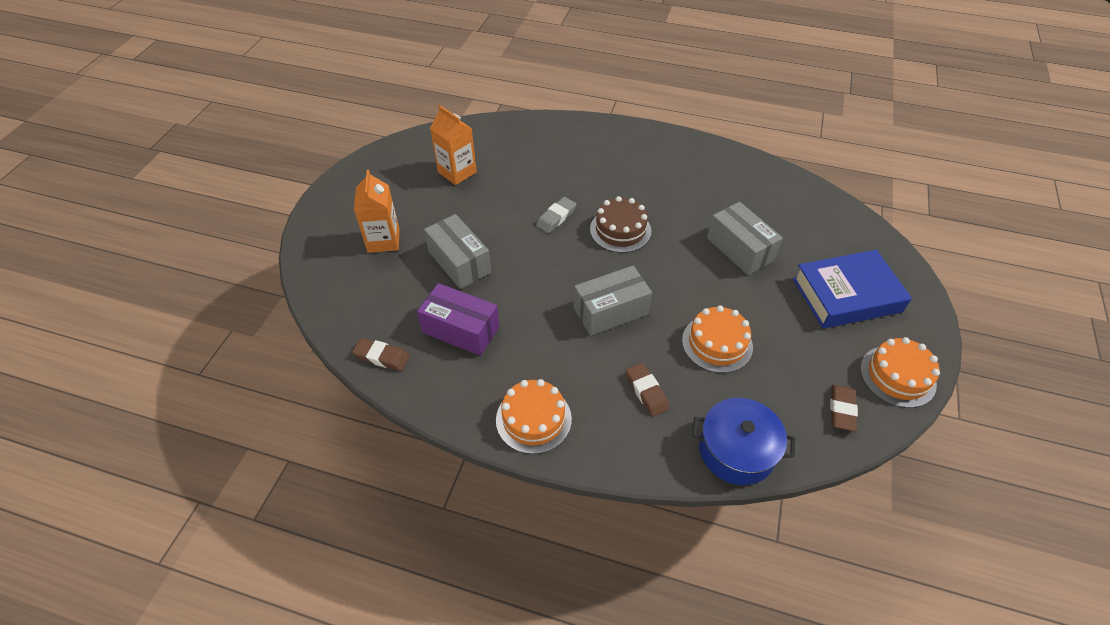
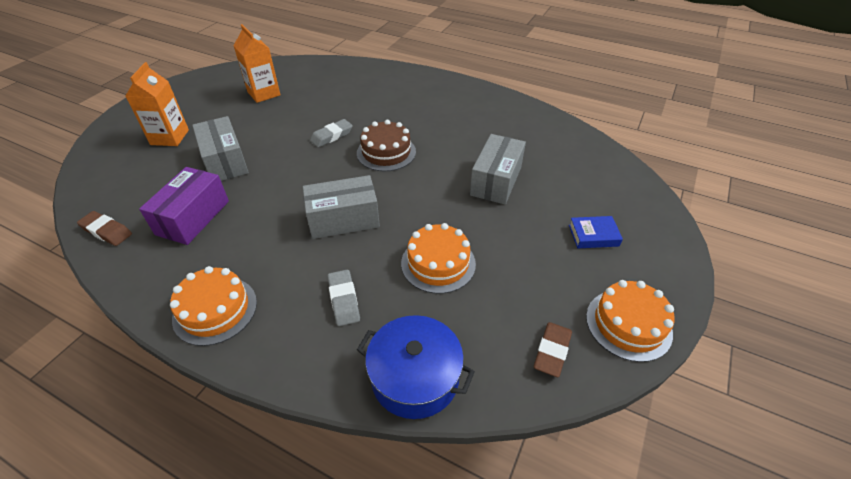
camera: 10 degrees right, 5 degrees down
purple box [417,283,500,356] -> purple box turned 75 degrees clockwise [139,167,229,245]
brown eraser [626,363,670,417] -> grey eraser [327,270,360,326]
grey box [707,202,783,275] -> grey box turned 45 degrees clockwise [470,134,526,204]
blue book [793,250,912,329] -> blue book [569,216,623,248], size x0.46

